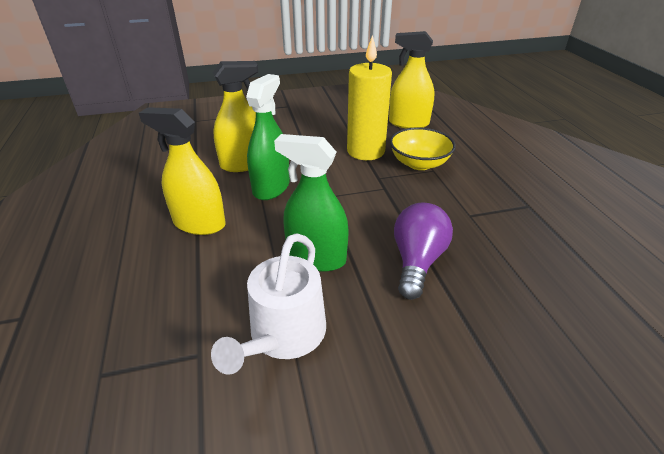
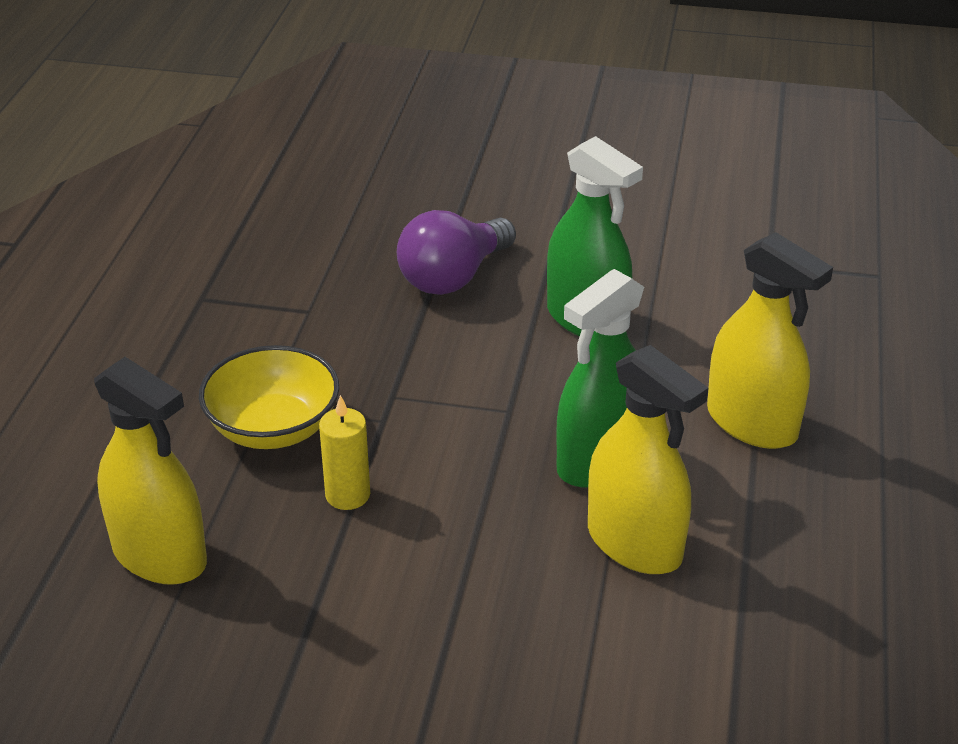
camera: 155 degrees left, 0 degrees up
white watering can [211,233,326,375] -> none
yellow spray bottle [213,61,258,172] -> yellow spray bottle turned 135 degrees counterclockwise [588,345,708,574]
yellow candle [347,35,392,160] -> yellow candle [319,395,370,510], size x0.50

